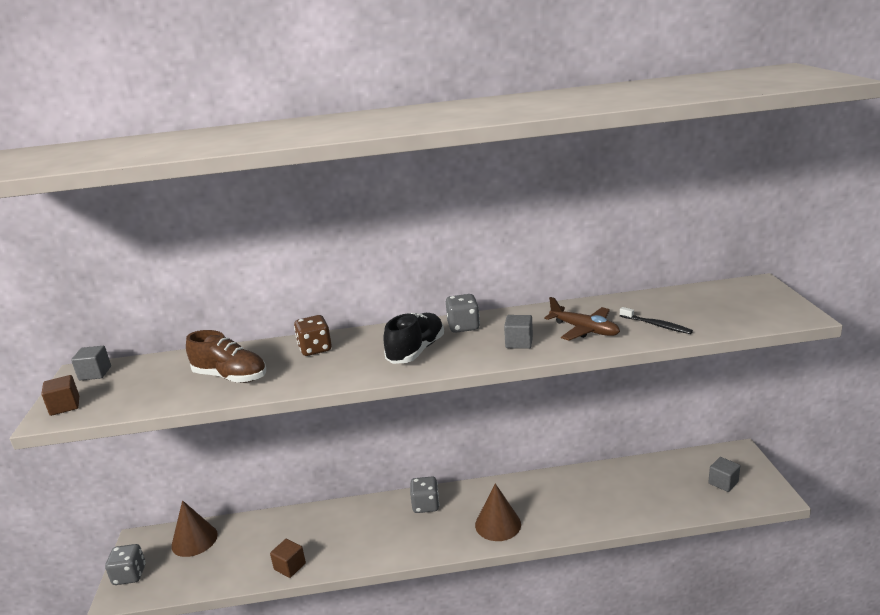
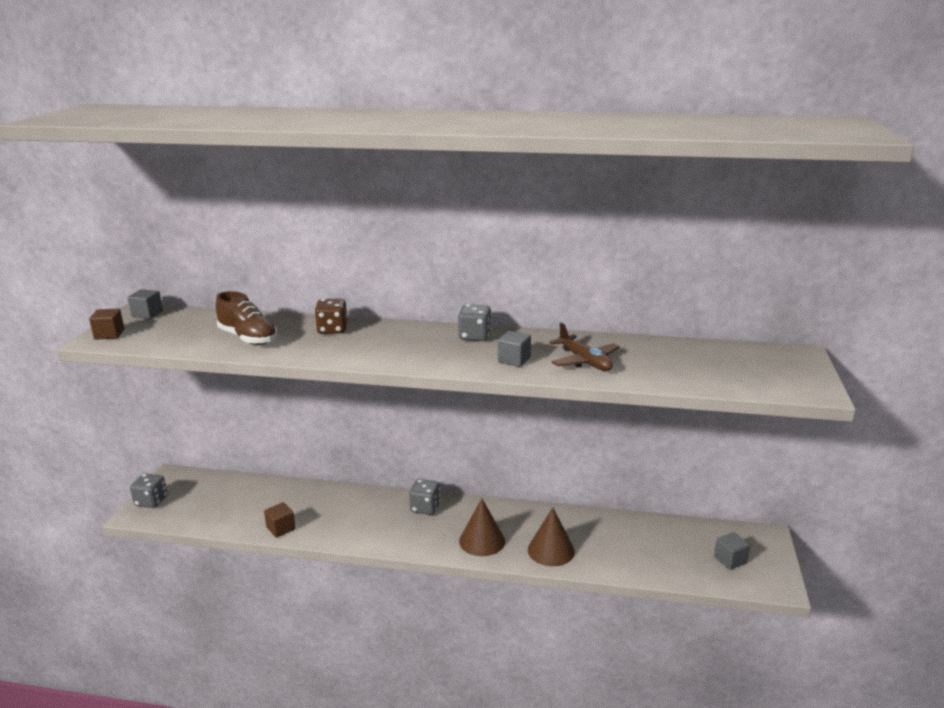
camera: 15 degrees right, 0 degrees up
brown cone [171,500,218,557] -> brown cone moved to [528,507,575,566]
black shoe [384,313,444,364] -> none
black toothbrush [620,307,693,334] -> none

